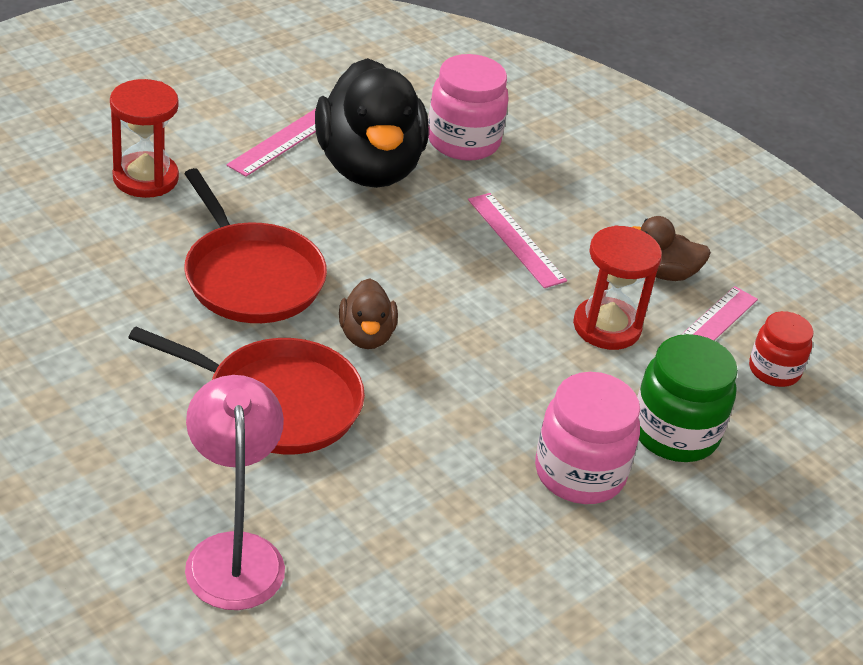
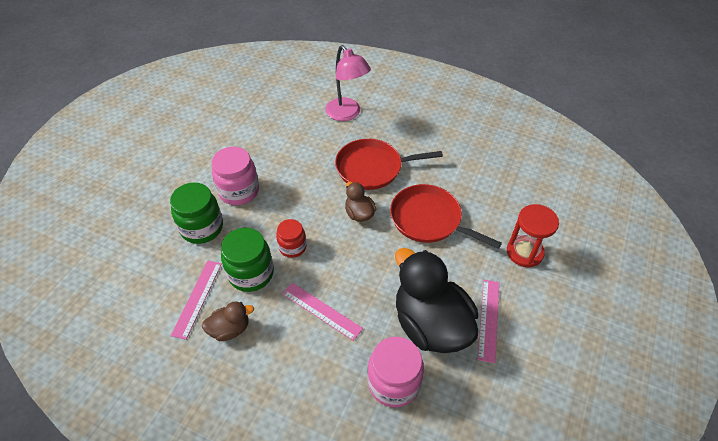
camera: 160 degrees right, 10 degrees up
red hourglass [573,225,662,350] -> green jar [221,228,274,292]
red jar [749,311,813,387] -> red jar moved to [276,219,307,258]

